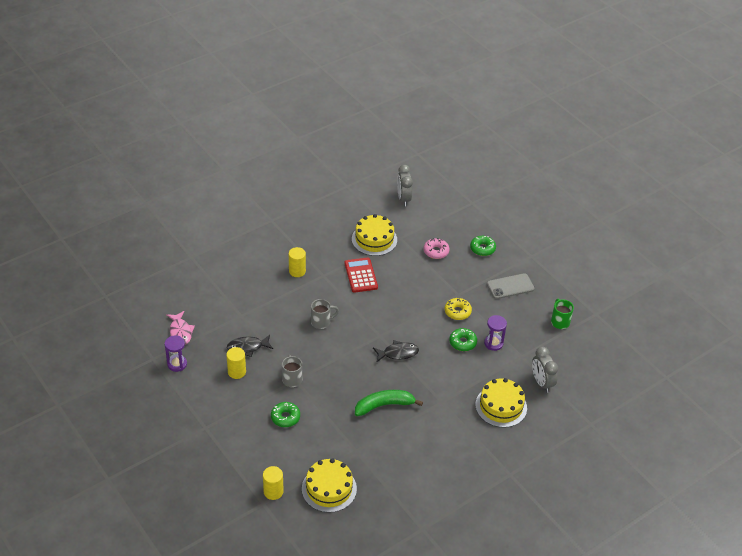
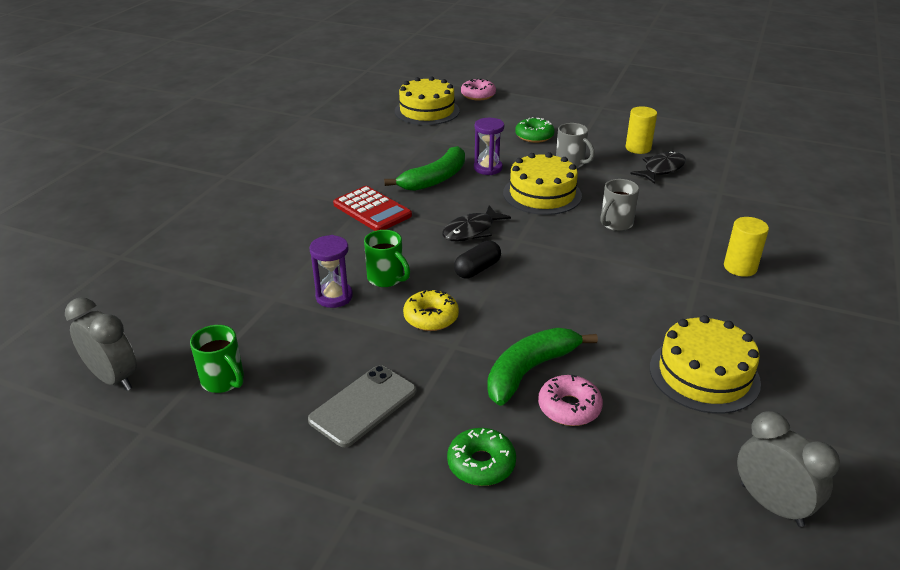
camera: 150 degrees right, 10 degrees down
purple hourglass [164,336,187,372] -> purple hourglass moved to [474,118,504,175]
pink fish [166,311,195,345] -> none
yellow cylinder [263,466,284,500] -> pink donut [461,78,496,101]
red calculator [344,257,378,293] -> red calculator moved to [333,186,412,231]
green donut [449,328,477,351] -> green mug [364,230,410,287]
yellow cake [475,378,527,428] -> yellow cake moved to [503,152,582,215]
grey clock [532,347,559,393] -> grey clock moved to [65,298,137,391]
none -> black capsule [454,241,501,278]
none -> green banana [487,328,598,406]

